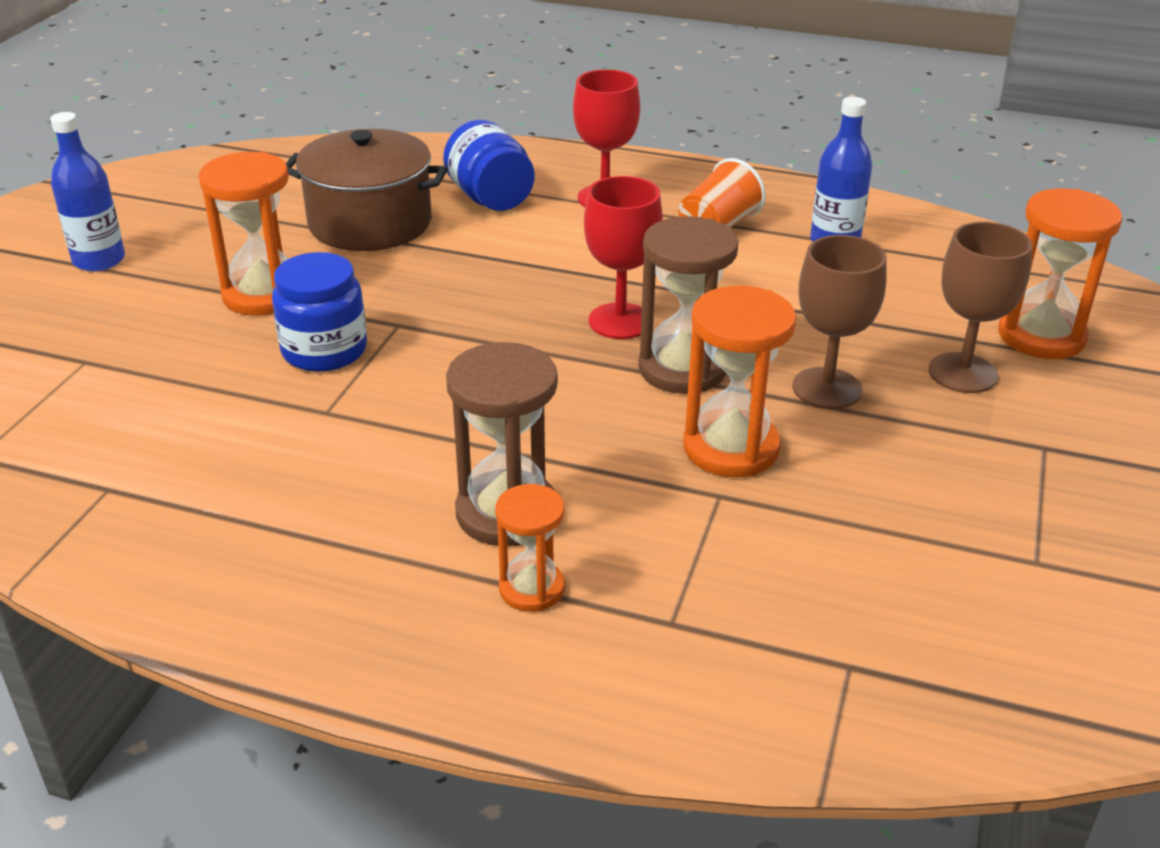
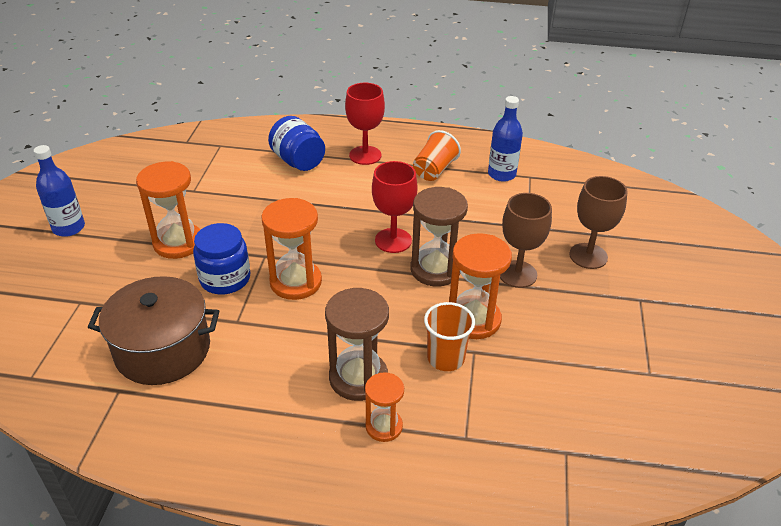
camera: 10 degrees left, 5 degrees up
brown pot [286,129,448,251] -> brown pot moved to [88,276,219,385]
orange hourglass [998,188,1123,359] -> orange hourglass moved to [261,198,322,300]
none -> orange cup [424,302,475,371]

